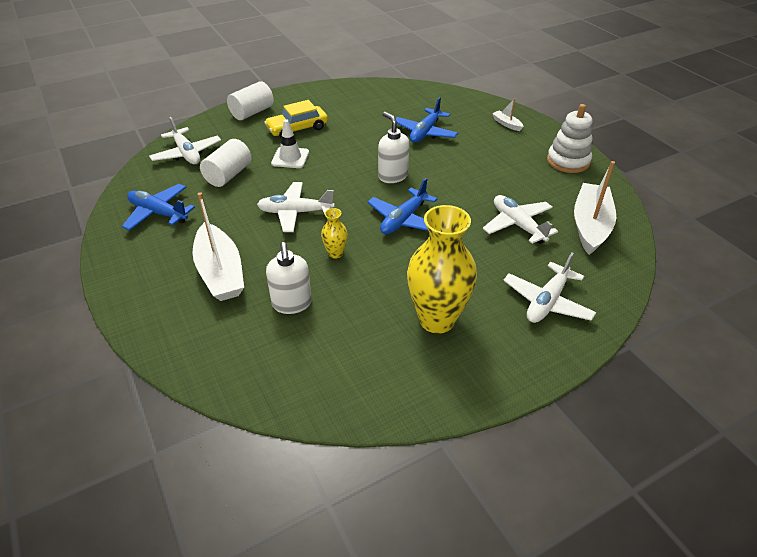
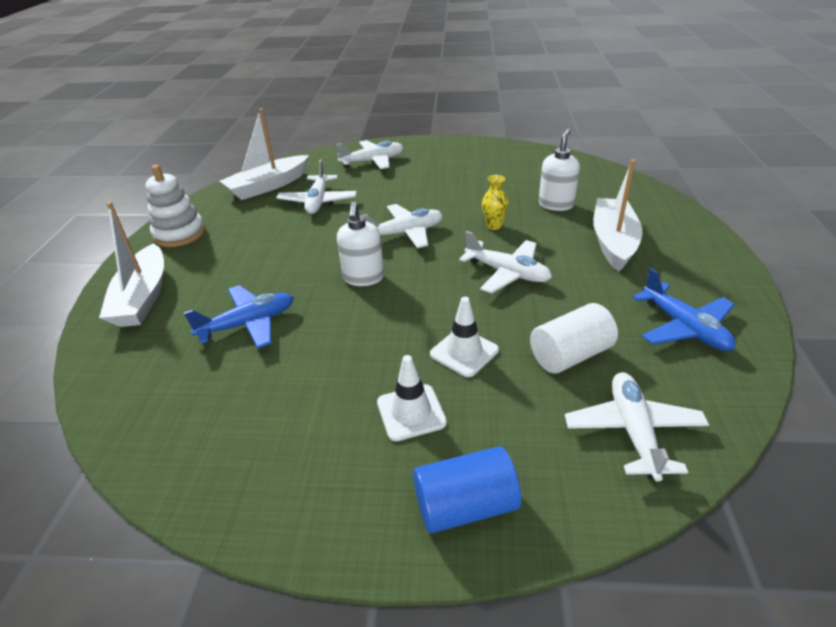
camera: 145 degrees left, 5 degrees down
white cylinder [227,81,274,120] -> blue cylinder [413,446,521,534]
yellow car [264,100,328,137] -> white traffic cone [377,355,447,441]
blue plane [367,178,437,234] -> white plane [362,204,443,248]
yellow vase [407,205,477,334] -> none
white boat [492,98,524,131] -> white boat [99,202,164,327], size x2.21

